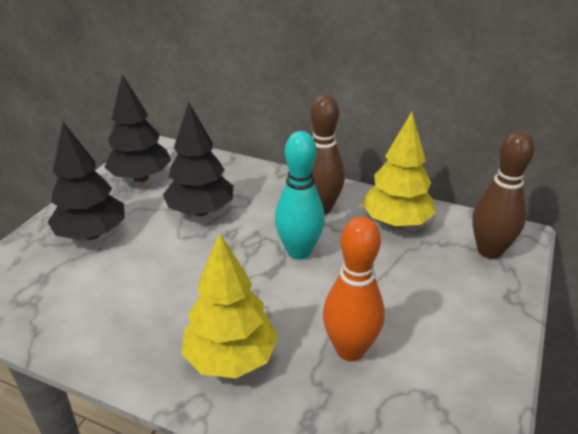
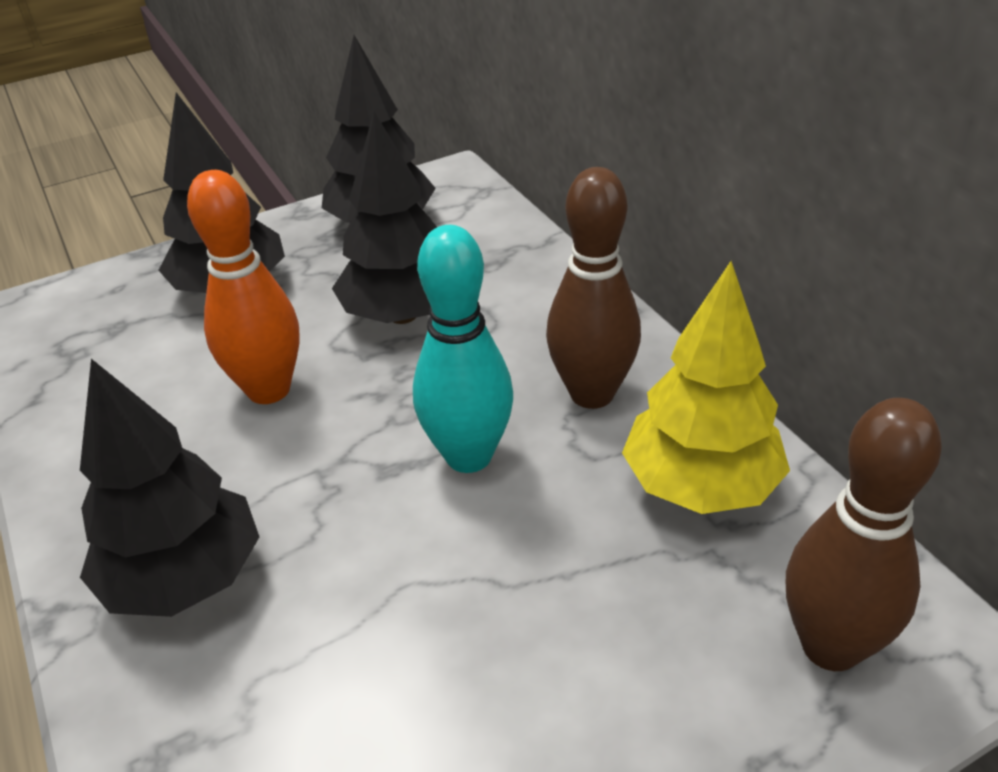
camera: 40 degrees right, 5 degrees up
yellow tree [181,232,279,378] -> black tree [80,359,259,617]
orange bowling pin [323,216,385,361] -> orange bowling pin moved to [187,170,300,404]

